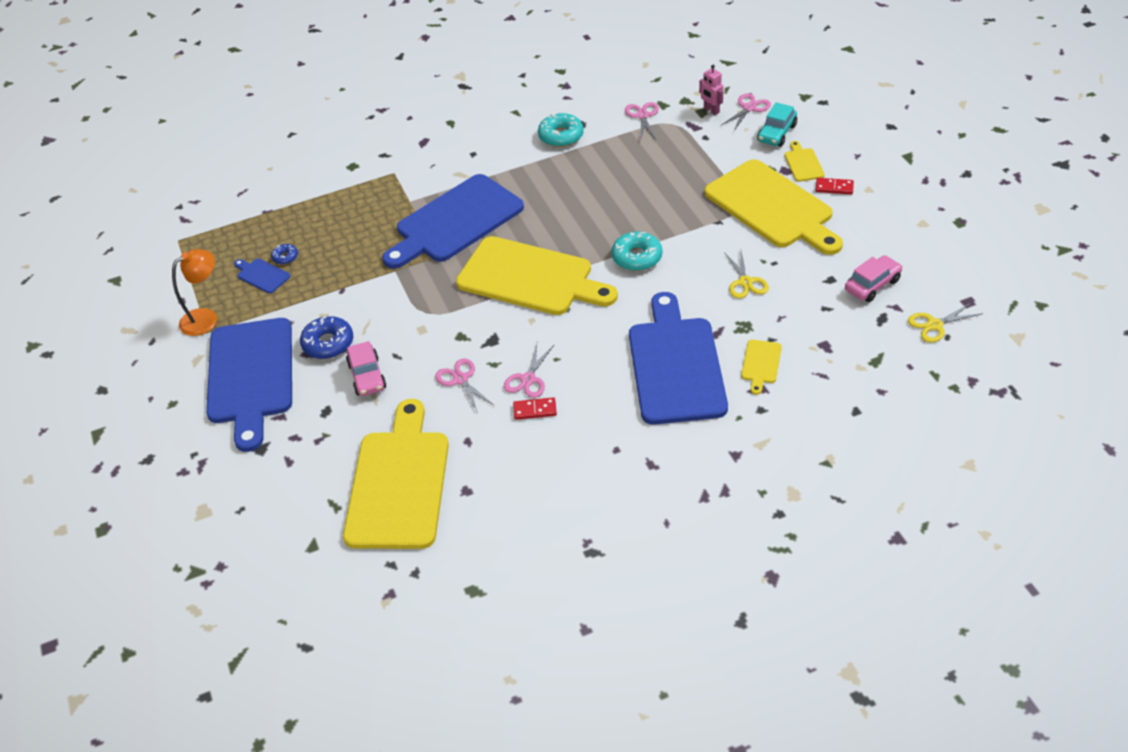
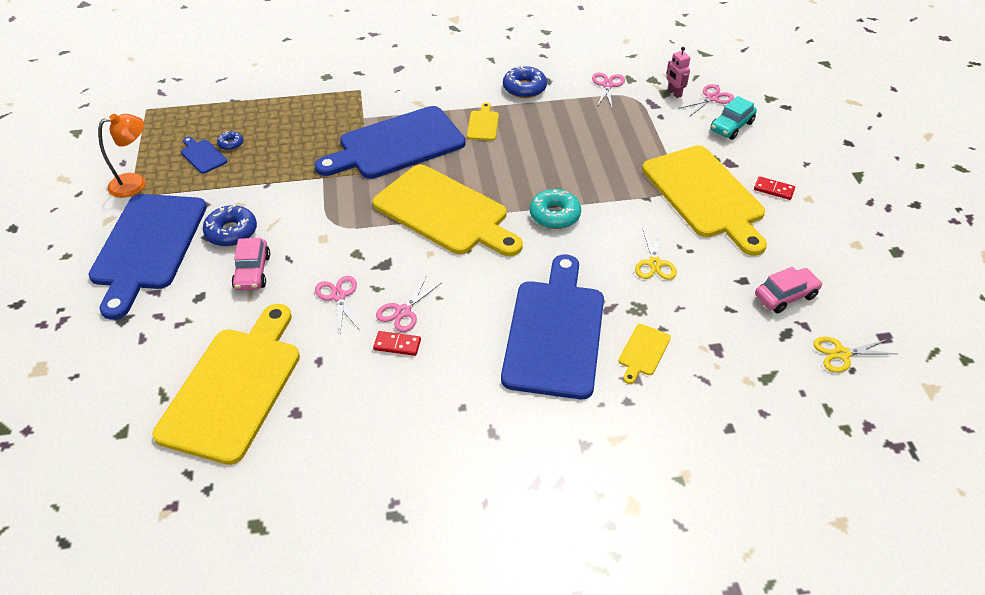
camera: 10 degrees right, 0 degrees up
turquoise donut [538,113,584,147] -> blue donut [503,65,547,98]
yellow cutting board [785,141,825,182] -> yellow cutting board moved to [467,103,499,140]

